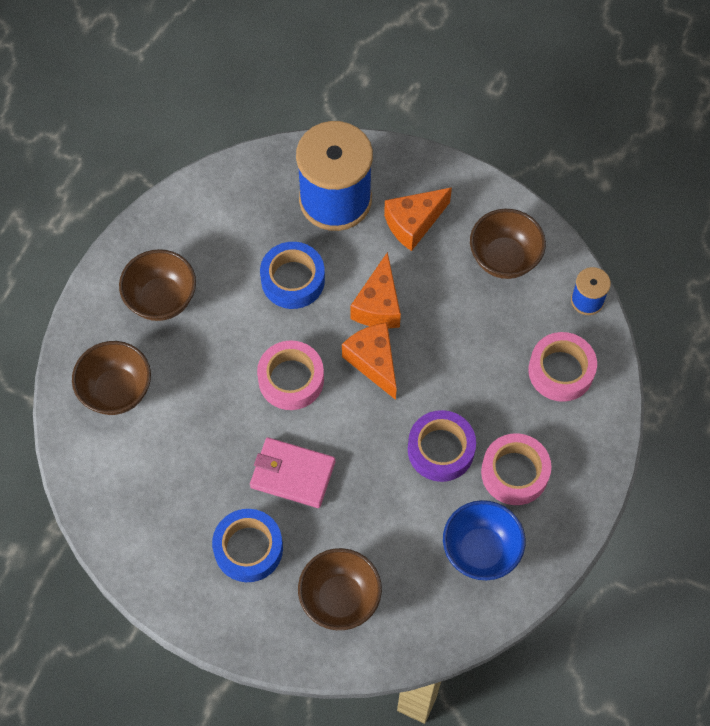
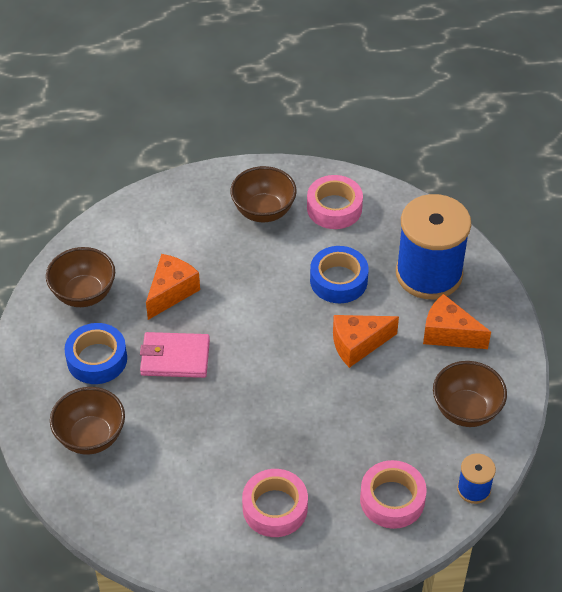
camera: 60 degrees right, 15 degrees down
brown bowl [72,341,151,415] -> brown bowl moved to [46,247,115,307]
pink wallet [250,437,335,508] -> pink wallet turned 75 degrees counterclockwise [140,332,210,378]
pink tape [257,340,324,410] -> pink tape moved to [307,175,363,229]
orange cheese [342,322,397,400] -> orange cheese moved to [146,254,200,320]
purple tape [408,410,476,482] -> none
blue bowl [443,500,526,580] -> none

